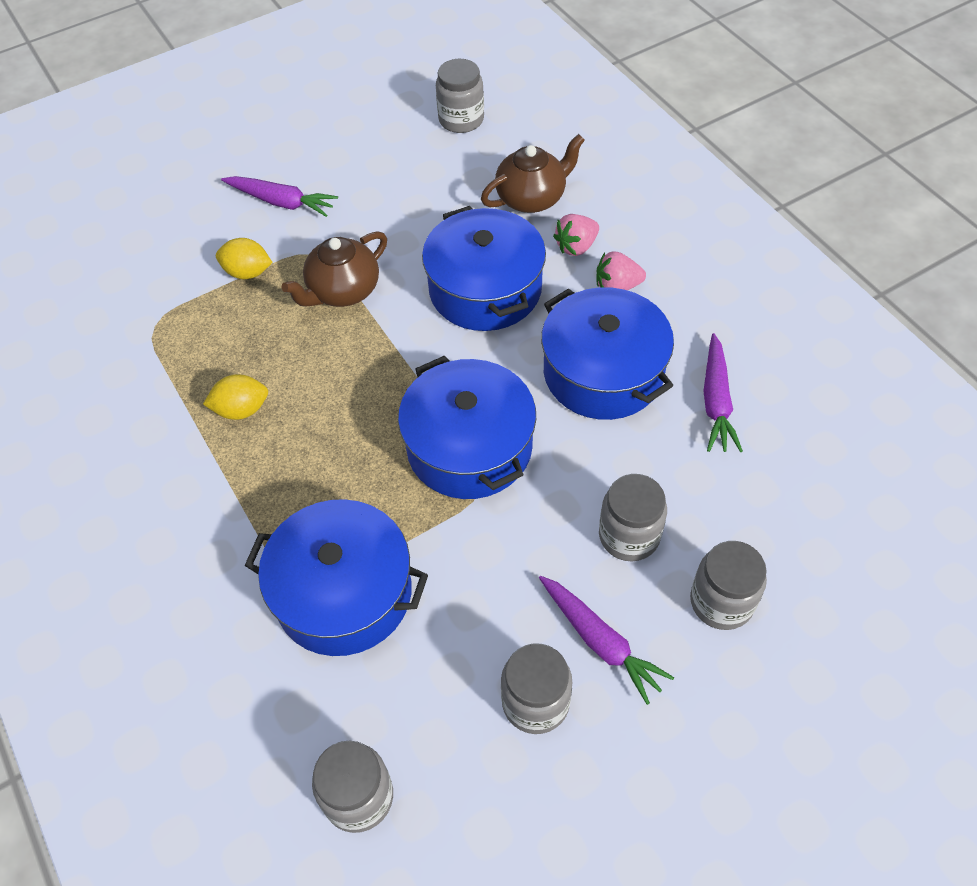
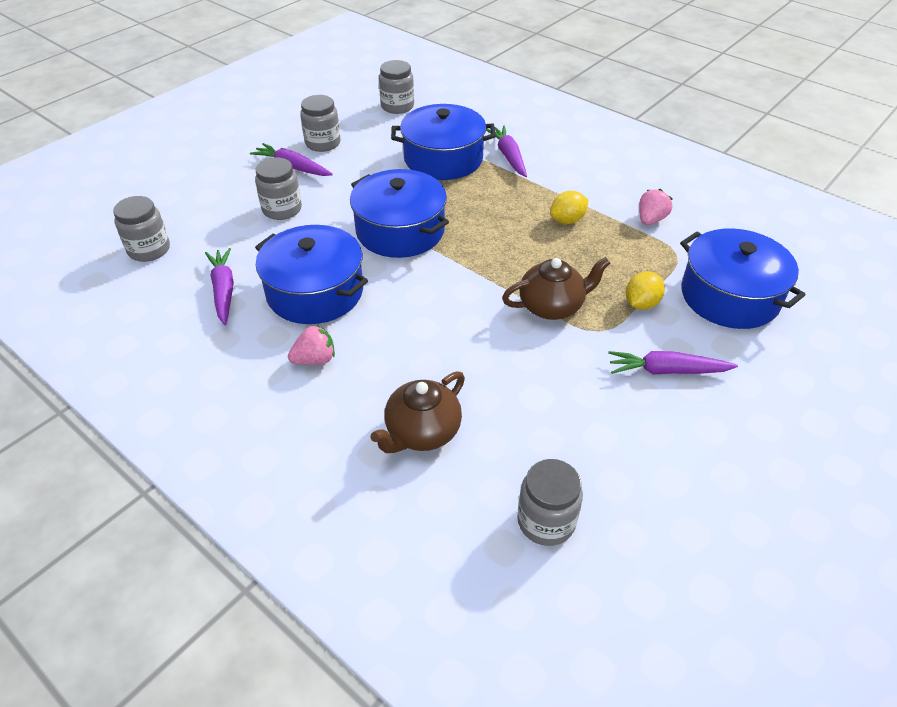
camera: 160 degrees right, 10 degrees down
yellow lemon [216,238,273,279] -> yellow lemon turned 45 degrees counterclockwise [626,271,665,310]
brown teapot [282,231,387,307] -> brown teapot turned 45 degrees clockwise [502,257,610,320]
blue pot [422,206,546,331] -> blue pot moved to [680,228,805,329]
pink strawberry [553,214,599,256] -> pink strawberry moved to [639,189,673,225]
grey jar [690,541,767,630] -> grey jar moved to [113,196,170,262]
none -> purple carrot [486,126,527,177]

